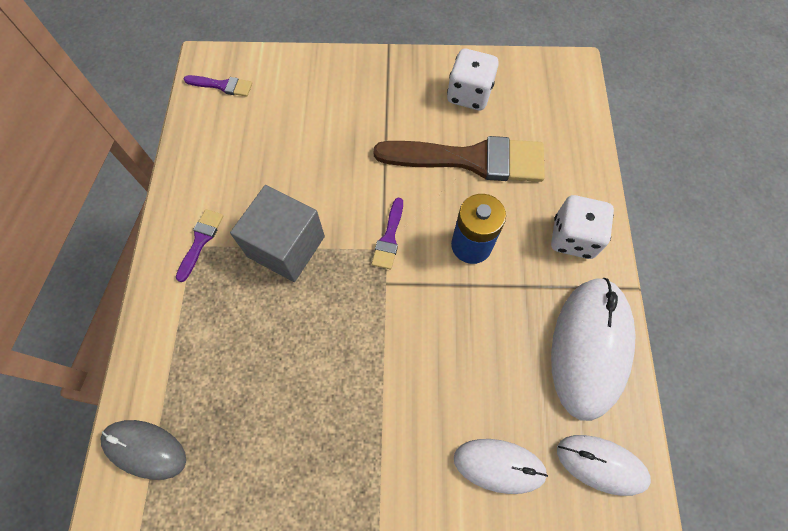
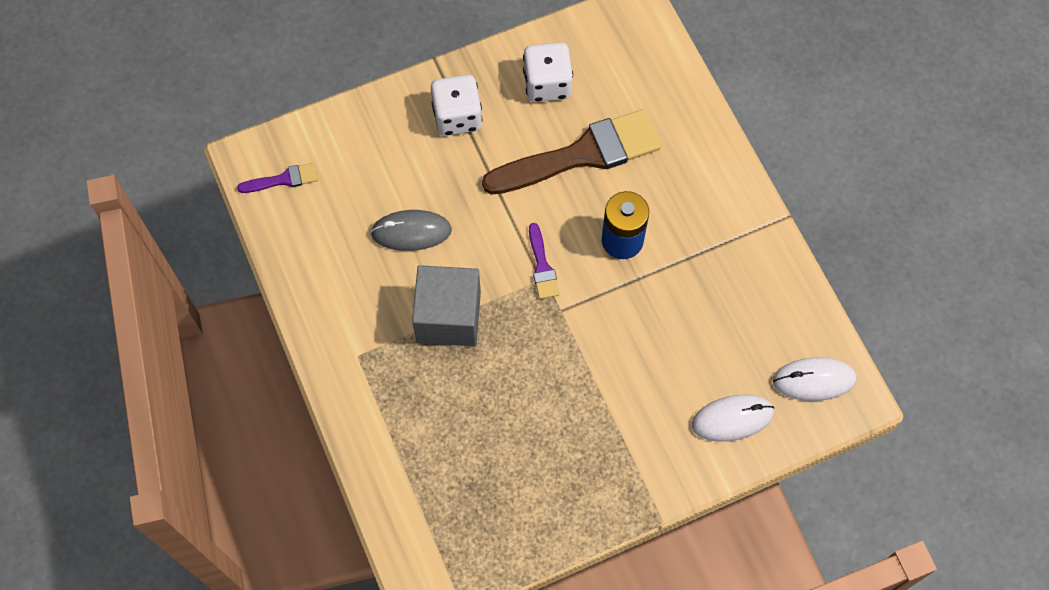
camera: 25 degrees left, 0 degrees up
grey mouse [101,420,186,480] -> grey mouse moved to [370,210,452,251]
purple brush [176,209,224,282] -> none
white dice [551,195,614,259] -> white dice moved to [431,75,483,136]
white mouse [551,278,636,421] -> none

